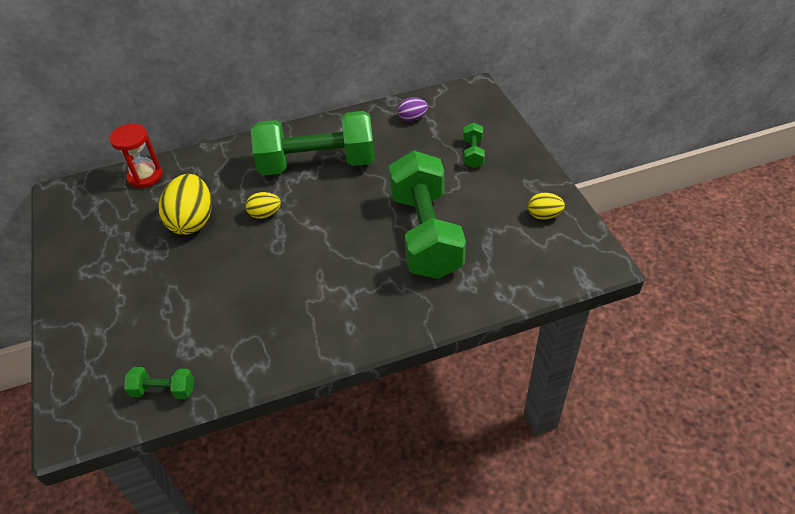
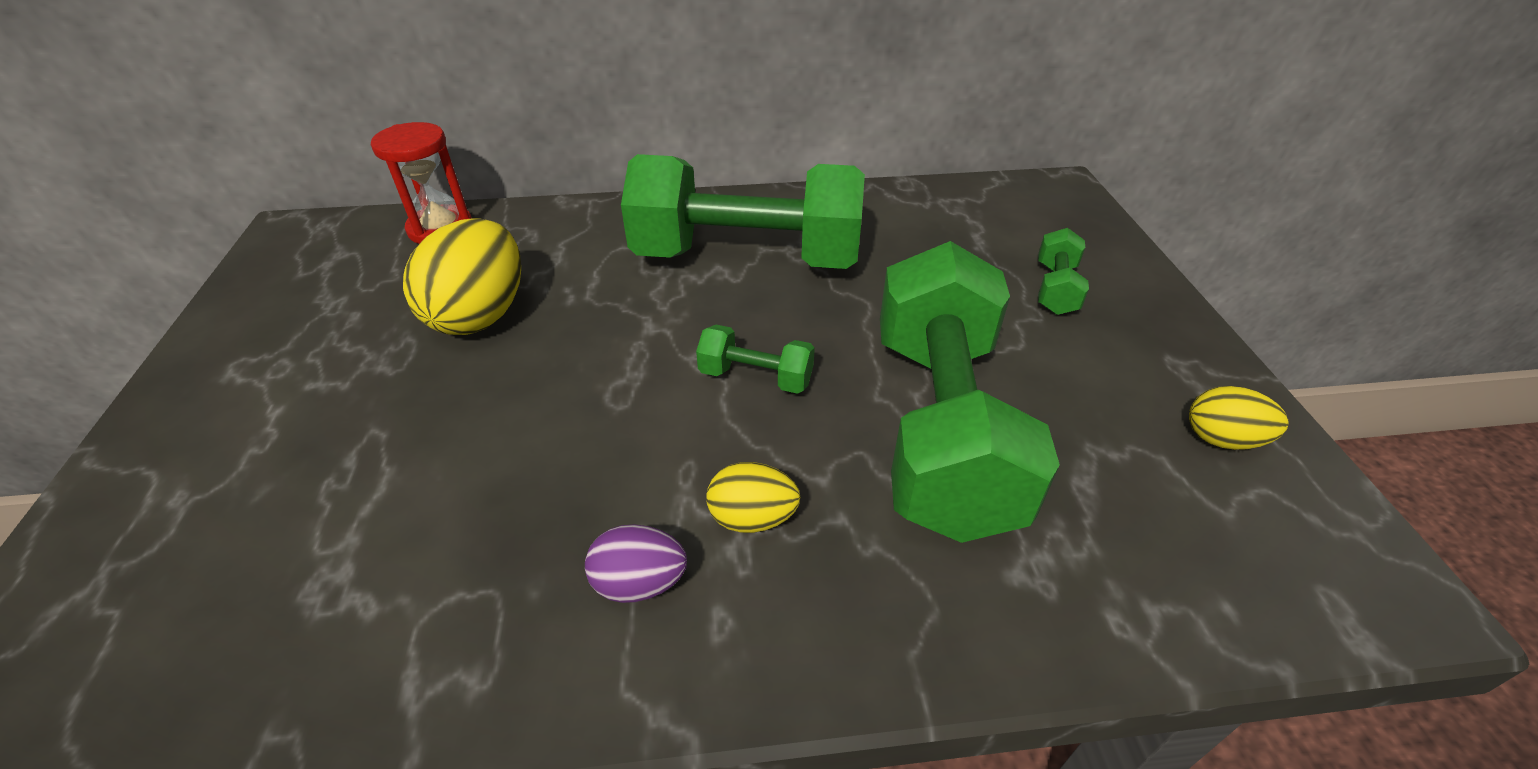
camera: 10 degrees right, 5 degrees down
green dumbbell [124,367,194,399] -> green dumbbell moved to [696,325,815,394]
yellow egg [246,192,281,219] -> yellow egg moved to [706,462,800,533]
purple egg [397,97,428,122] -> purple egg moved to [585,524,687,603]

